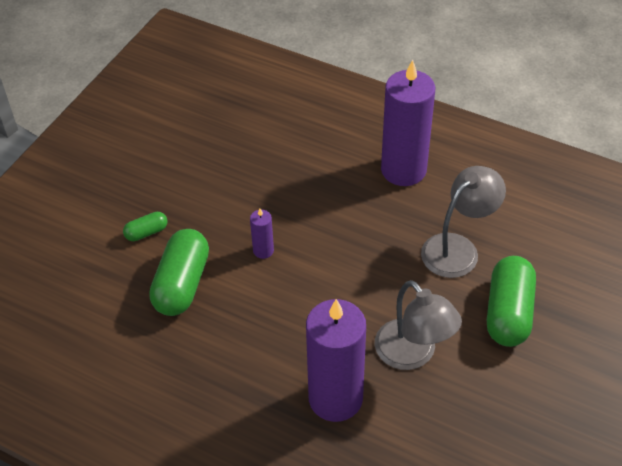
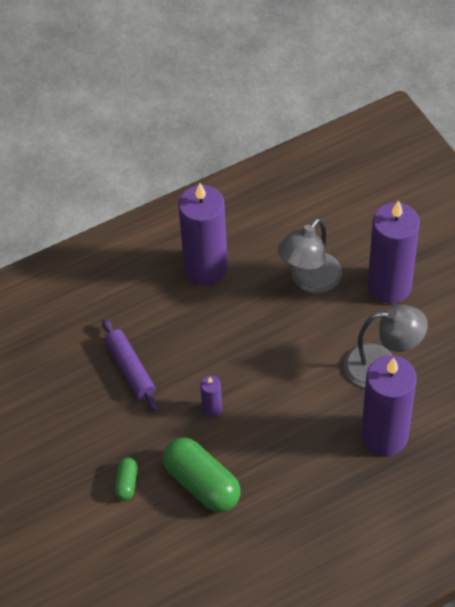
camera: 55 degrees left, 5 degrees up
grey lamp [421,166,506,278] -> grey lamp turned 135 degrees counterclockwise [278,218,342,293]
green capsule [487,256,536,347] -> purple candle [368,200,420,304]
none -> purple rolling pin [102,319,158,411]

